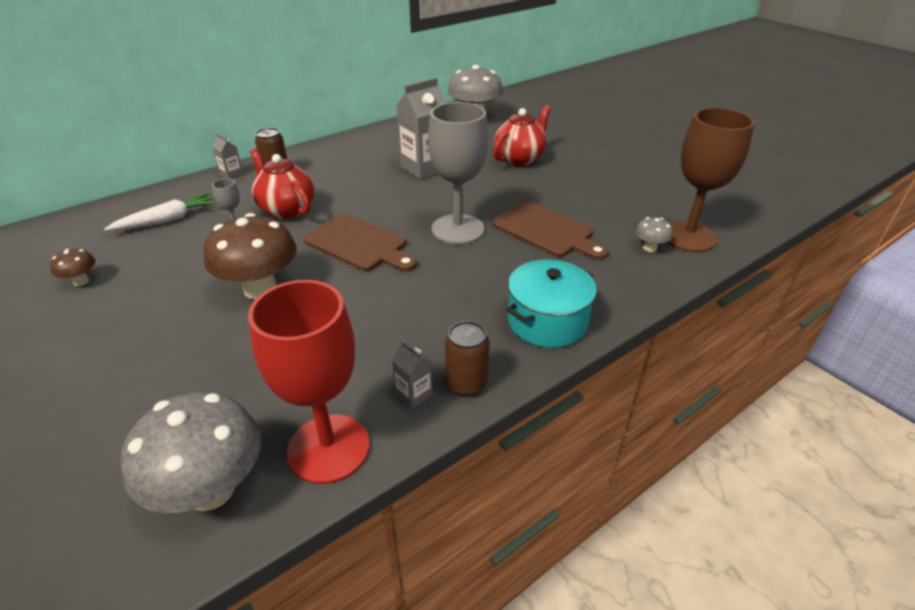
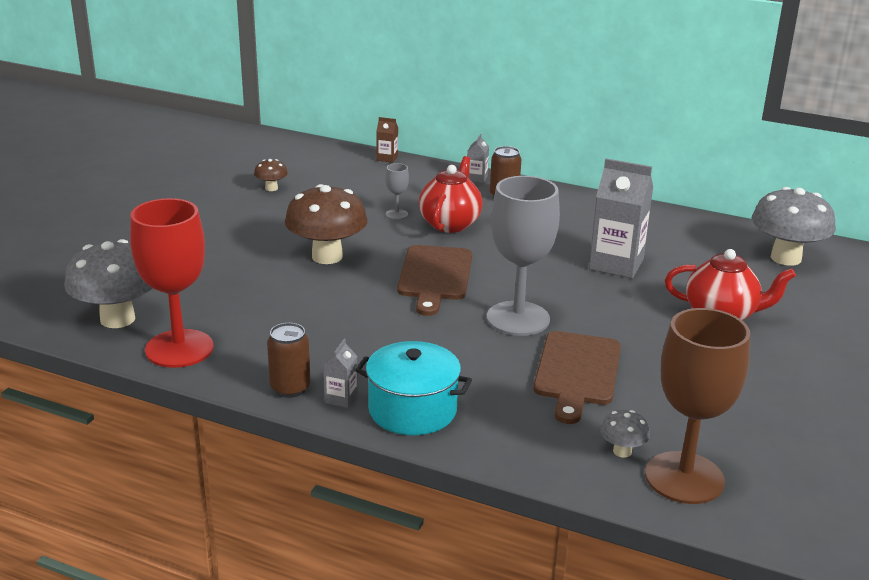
camera: 60 degrees right, 10 degrees down
white carrot [104,193,216,231] -> none
grey carton [392,340,433,409] -> grey carton moved to [323,339,358,408]
none -> brown carton [376,117,398,163]

